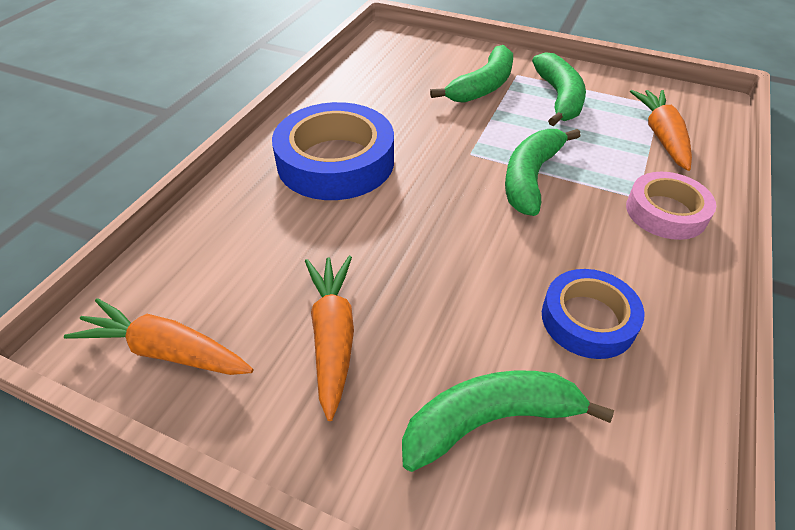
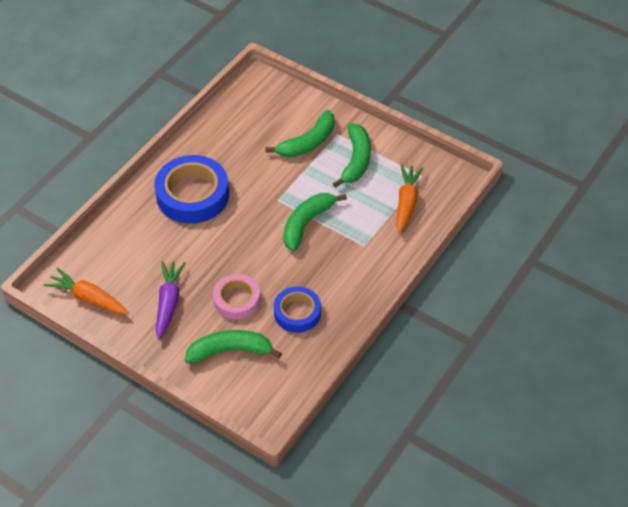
camera: 10 degrees right, 5 degrees up
orange carrot [305,256,354,421] -> purple carrot [156,261,186,340]
pink tape [626,172,716,240] -> pink tape moved to [213,274,260,320]

